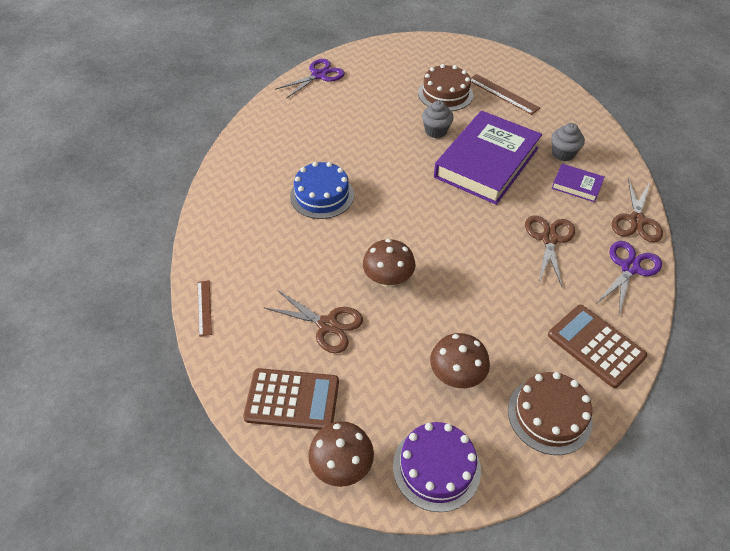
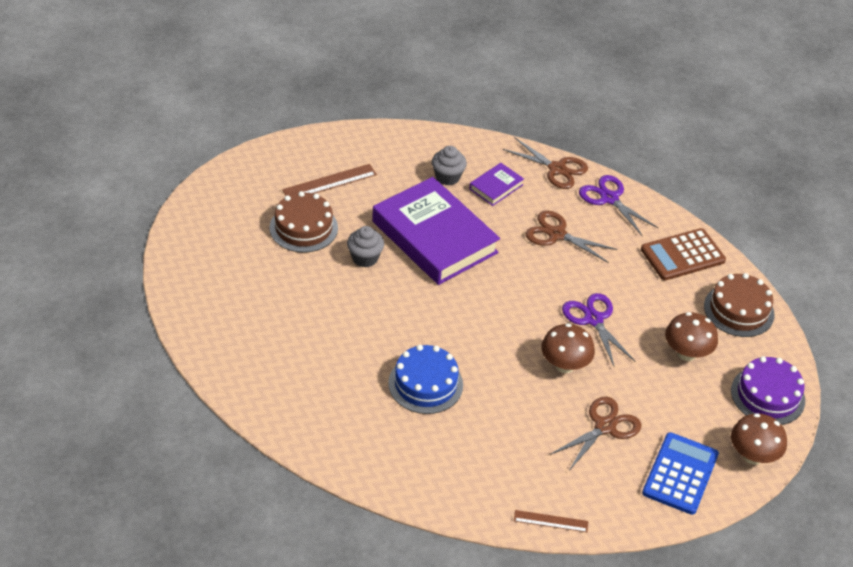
camera: 75 degrees left, 5 degrees down
brown calculator [243,368,339,430] -> blue calculator [642,432,719,515]
purple scissors [275,59,345,99] -> purple scissors moved to [562,293,636,366]

